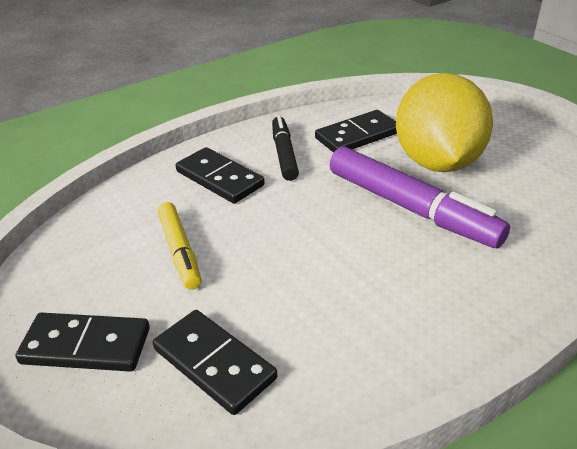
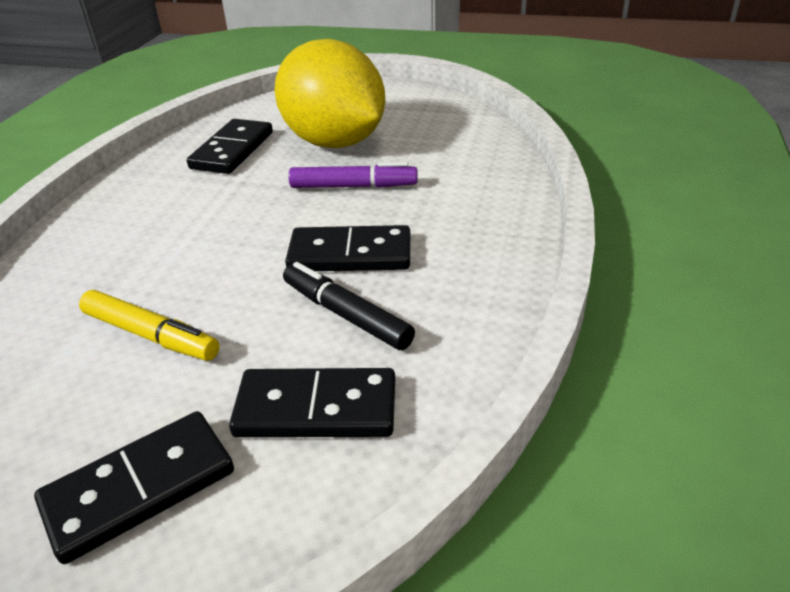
camera: 40 degrees left, 0 degrees up
black domino [176,147,265,204] -> black domino moved to [285,225,410,271]
black marker [272,115,299,181] -> black marker moved to [283,262,415,350]
purple marker [330,147,510,248] -> purple marker [289,162,418,188], size x0.58

